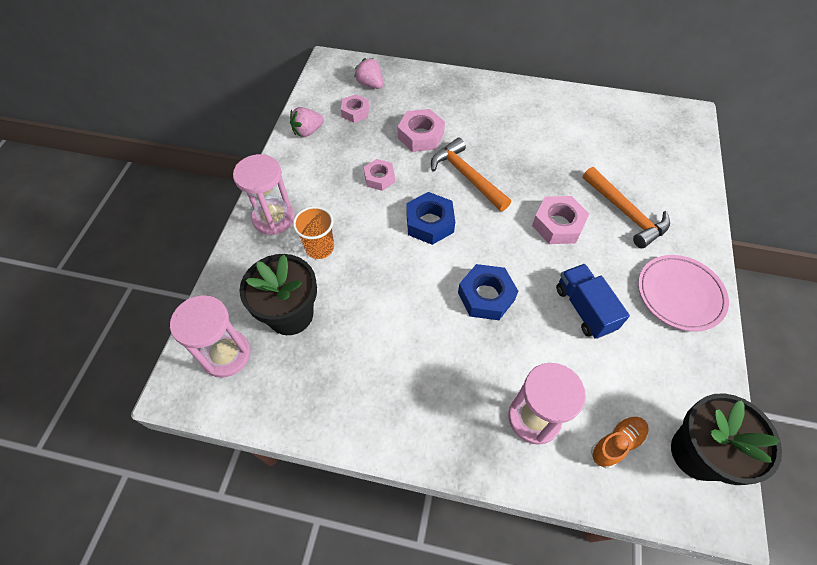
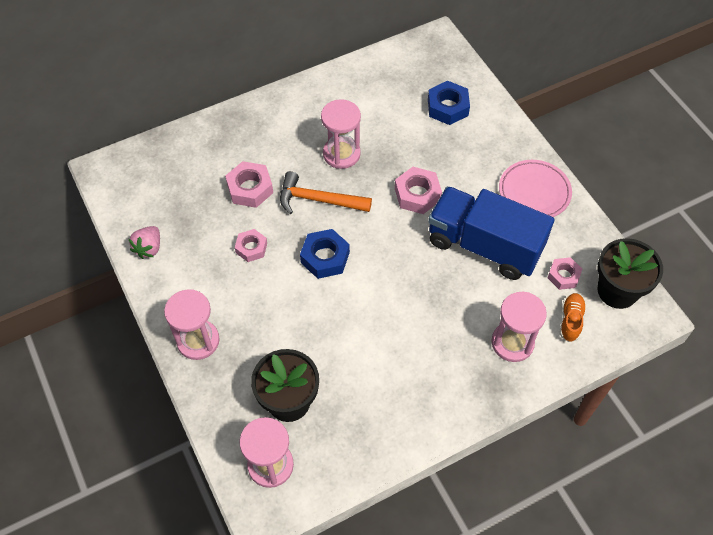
camera: 40 degrees left, 0 degrees up
orange cup [293,206,334,259] -> none
pink nut [341,94,369,123] -> pink nut moved to [548,257,582,290]
pink strawberry [354,58,383,89] -> none
blue nut [458,264,518,320] -> blue nut moved to [428,81,470,125]
blue truck [556,264,630,339] -> blue truck [428,186,555,280], size x1.84
orange hammer [583,167,670,248] -> none
none -> pink hourglass [321,99,361,169]

